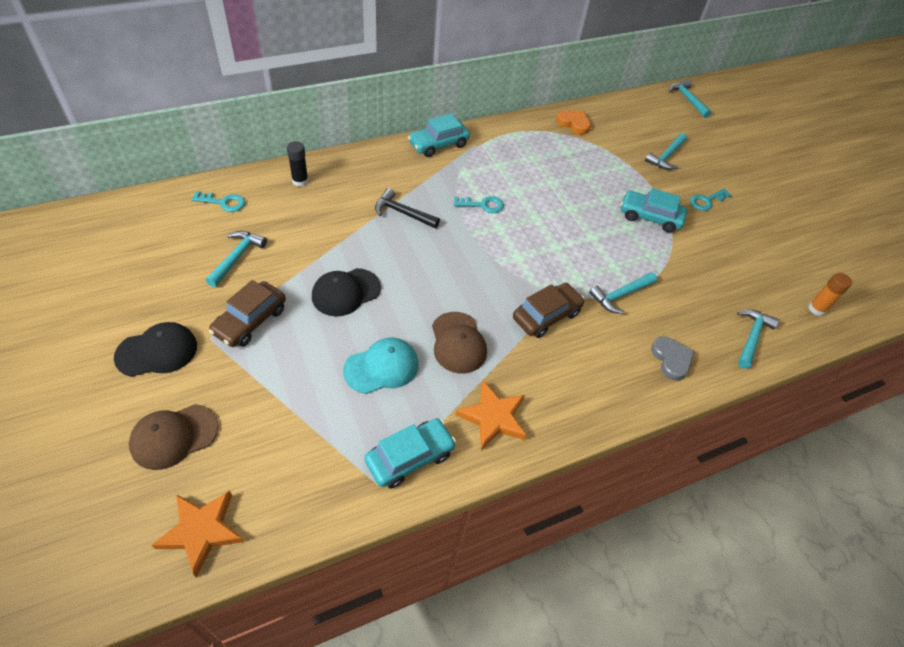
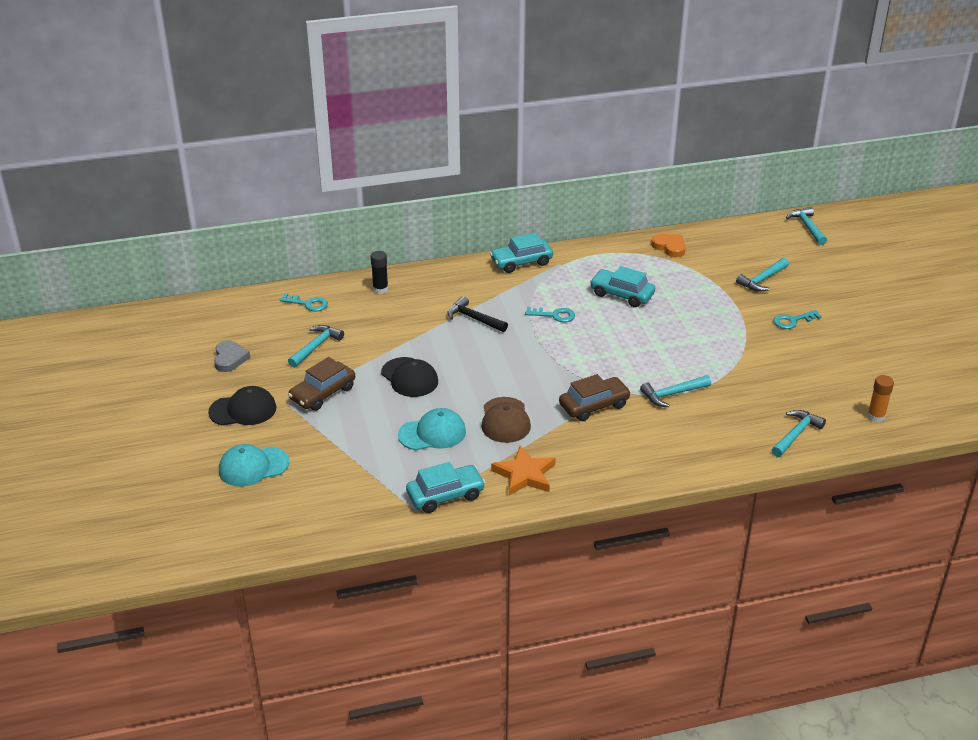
camera: 15 degrees right, 15 degrees down
brown cap [129,404,218,470] -> turquoise cap [219,444,289,487]
orange star [152,491,244,577] -> none
black cap [312,268,381,316] -> black cap turned 105 degrees counterclockwise [381,357,438,397]
turquoise car [621,188,687,233] -> turquoise car moved to [590,266,655,307]
grey heart [651,336,695,381] -> grey heart moved to [214,340,250,372]

